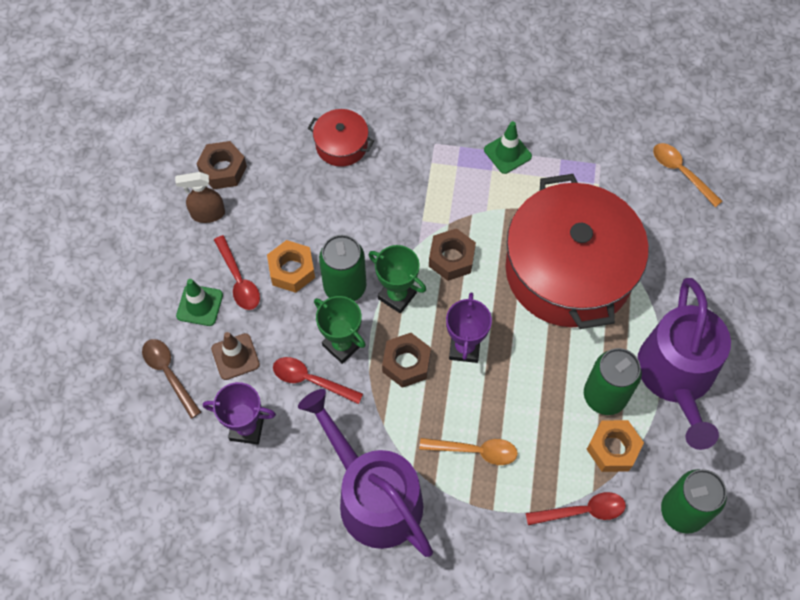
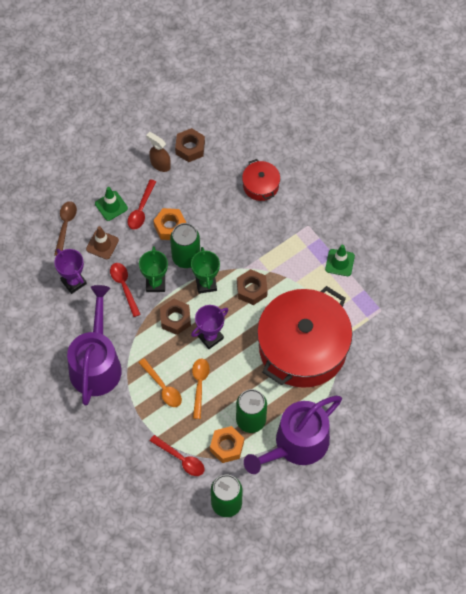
camera: 45 degrees right, 0 degrees up
orange spoon [653,143,722,207] -> orange spoon moved to [192,358,210,419]

